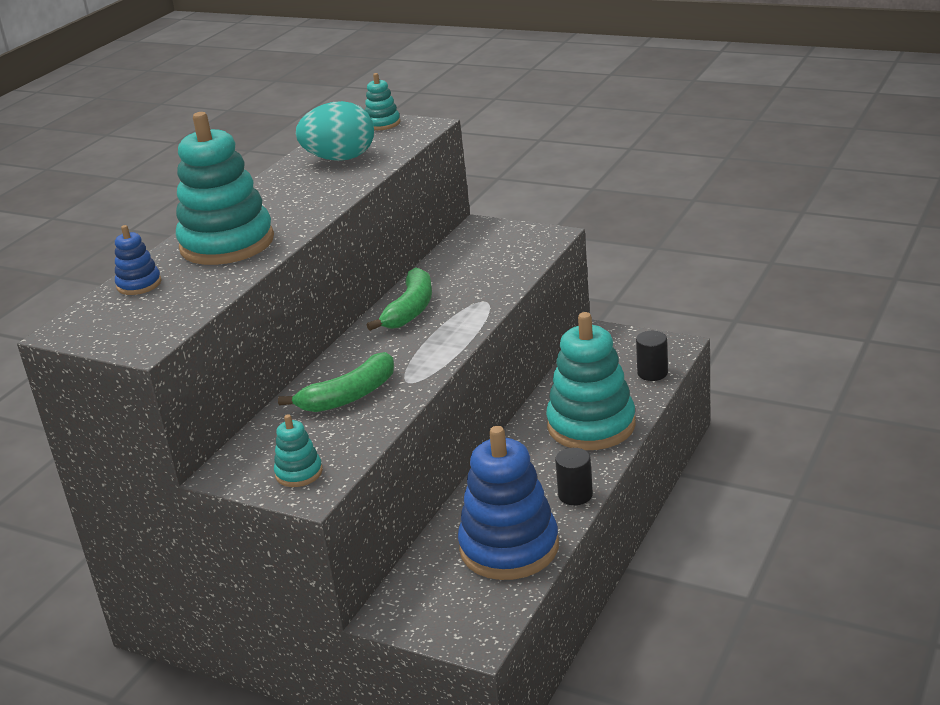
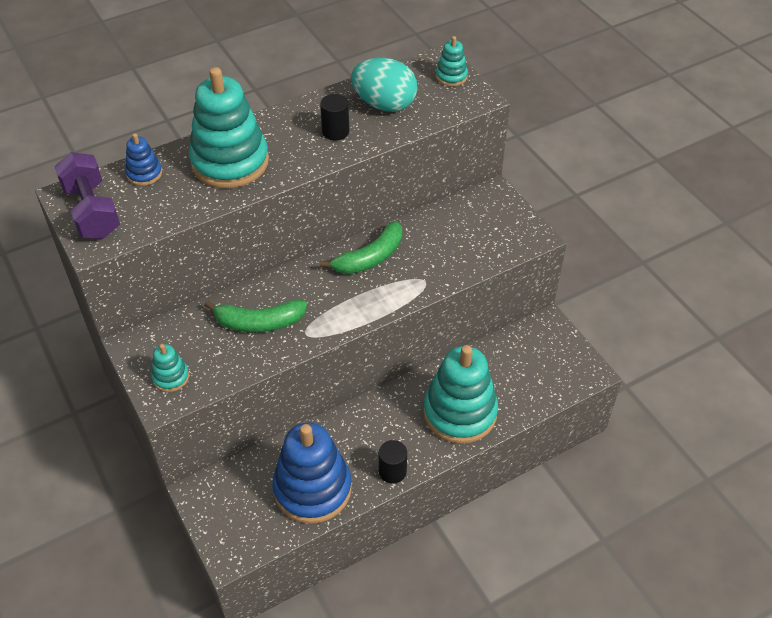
camera: 30 degrees right, 20 degrees up
black cylinder [636,331,668,381] -> black cylinder moved to [320,94,349,140]
none -> purple dumbbell [54,152,120,239]

